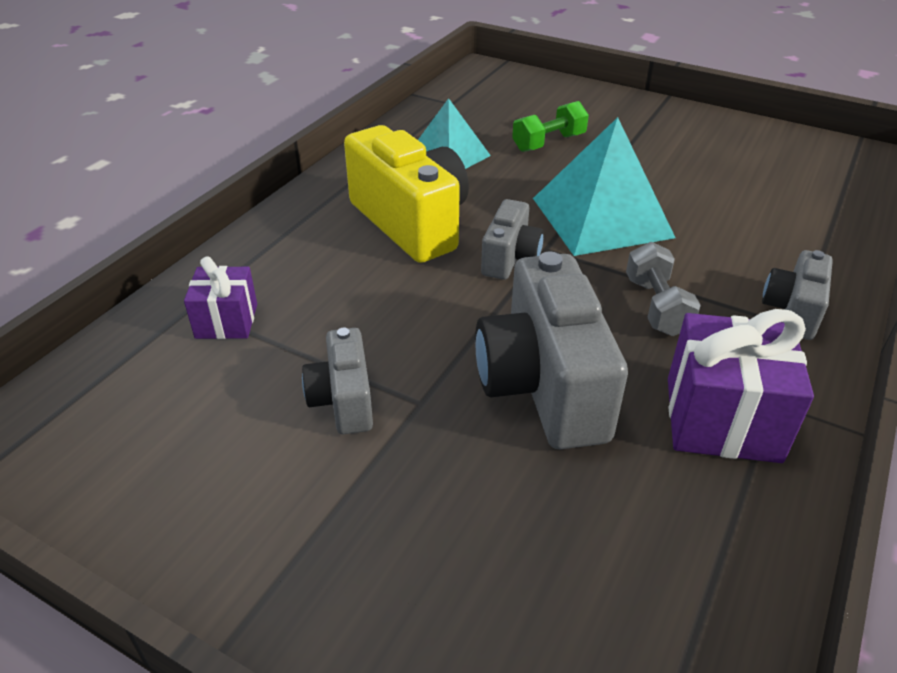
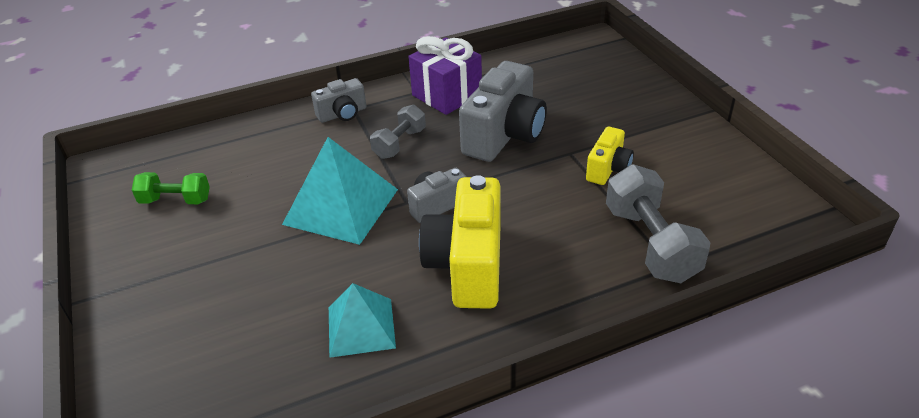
camera: 140 degrees left, 0 degrees up
purple gift [184,256,257,339] -> grey dumbbell [606,164,711,283]
grey camera [302,327,373,434] -> yellow camera [586,127,634,185]
green dumbbell [512,101,589,152] -> green dumbbell moved to [132,172,210,204]

